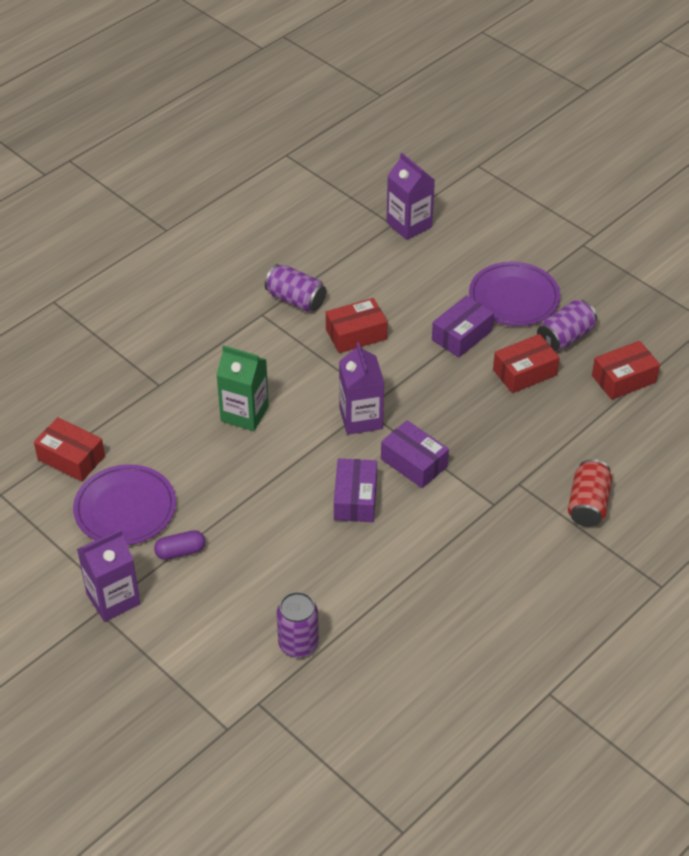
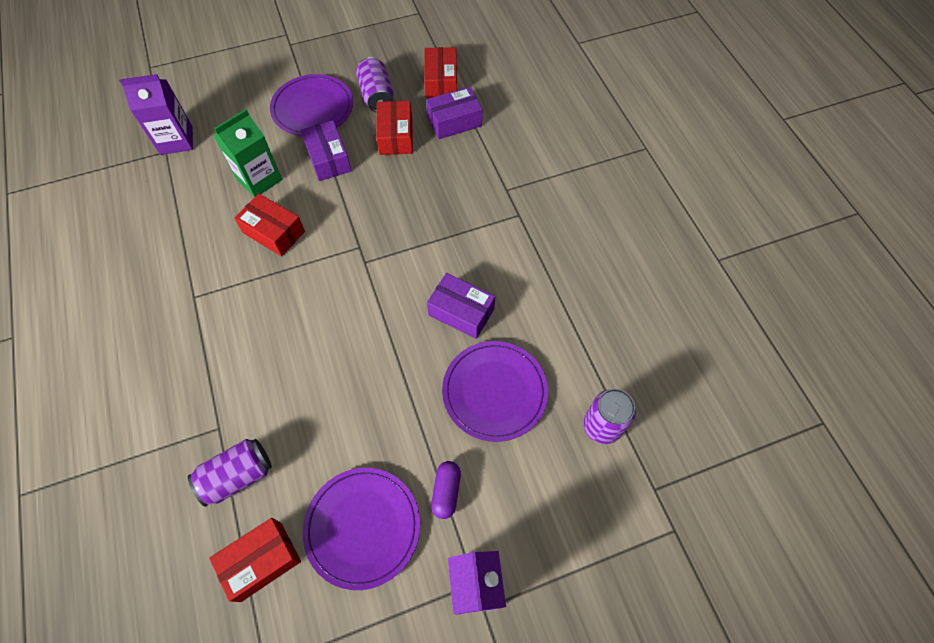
camera: 65 degrees left, 15 degrees up
green carton [216,345,269,431] -> green carton moved to [213,109,282,197]
purple can [265,264,326,312] -> purple can moved to [188,439,272,507]
red box [326,298,388,353] -> red box turned 60 degrees counterclockwise [234,193,305,256]
purple carton [339,342,384,435] -> none
purple box [381,420,449,488] -> purple box moved to [426,87,482,139]
red can [568,459,612,527] -> none
none -> purple plate [442,341,548,442]

